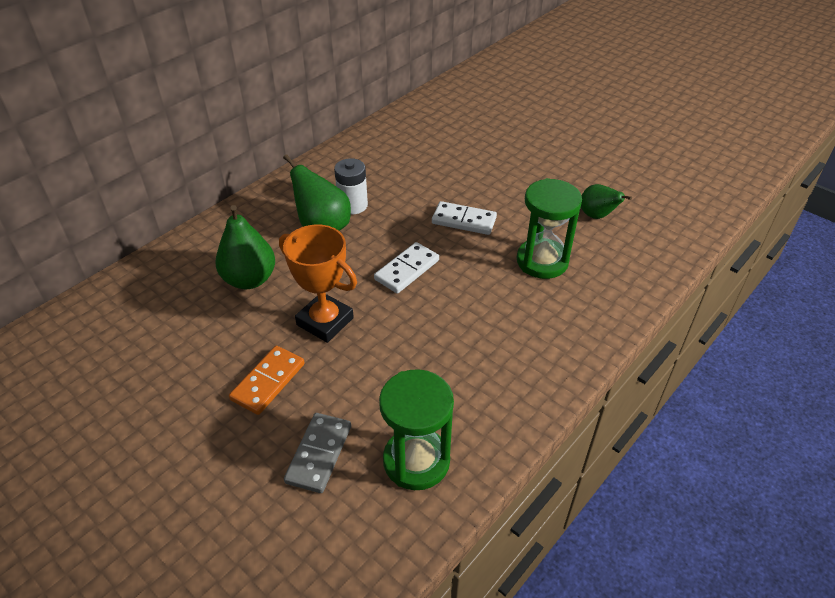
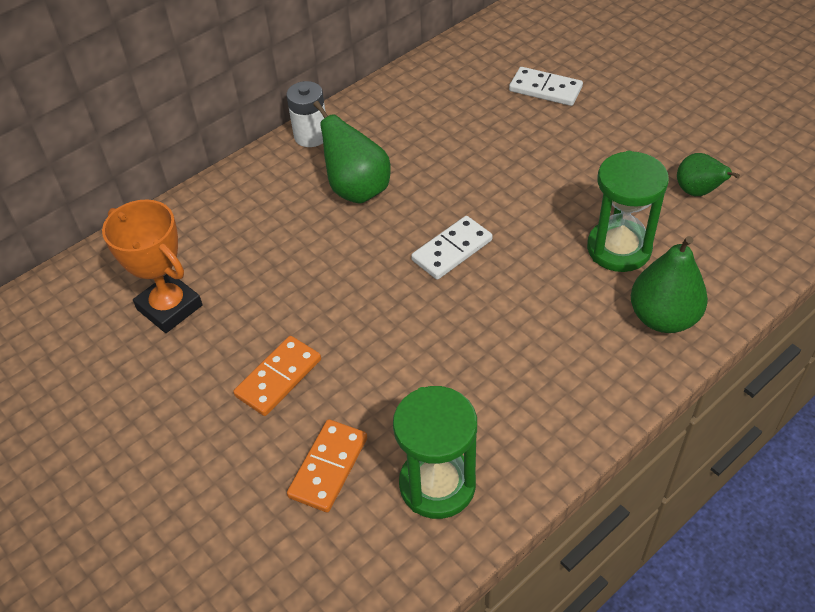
camera: 10 degrees right, 5 degrees up
green pear [215,205,275,289] -> green pear moved to [631,236,708,333]
orange trophy [279,224,357,343] -> orange trophy moved to [102,199,203,333]
grey domino [284,413,351,493] -> orange domino [287,419,367,512]
white battery [334,158,368,215] -> white battery moved to [286,81,326,147]
white domino [432,201,497,235] -> white domino moved to [509,67,583,106]

